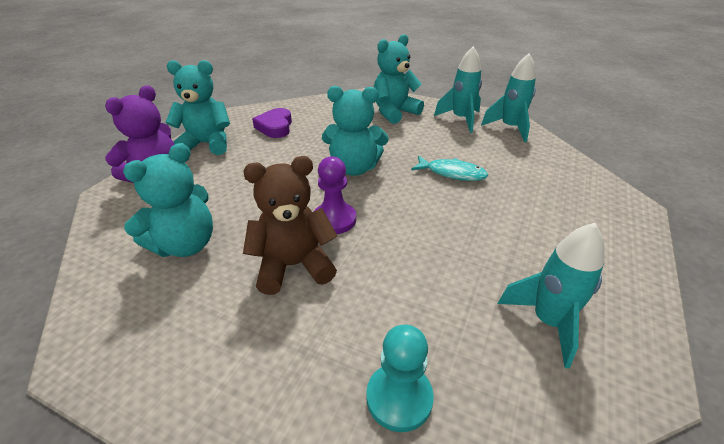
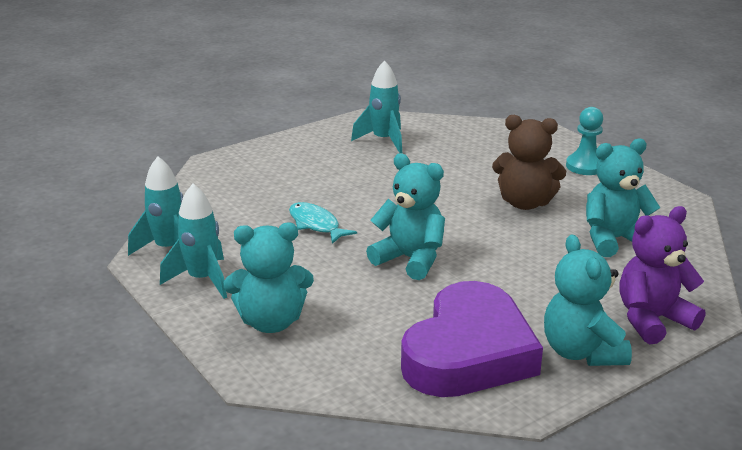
camera: 150 degrees left, 10 degrees down
turquoise teddy bear [165,60,230,155] -> turquoise teddy bear turned 45 degrees clockwise [544,234,632,366]
purple heart [252,108,292,138] -> purple heart [401,281,543,397], size x2.08
purple pawn [314,156,356,234] -> none
turquoise pawn [366,325,434,432] -> turquoise pawn moved to [566,107,603,175]

